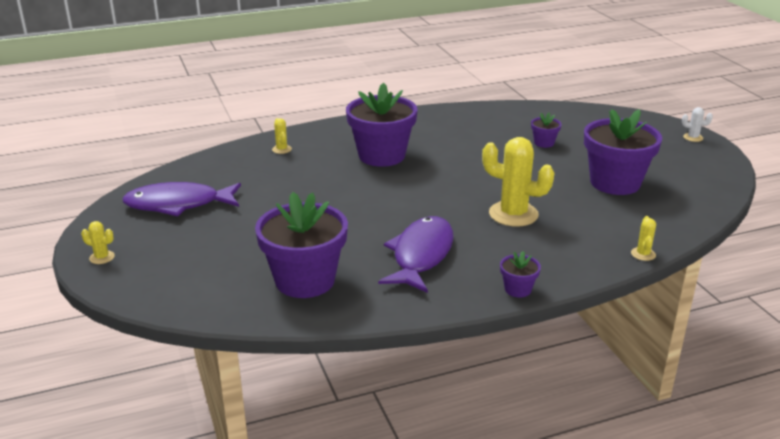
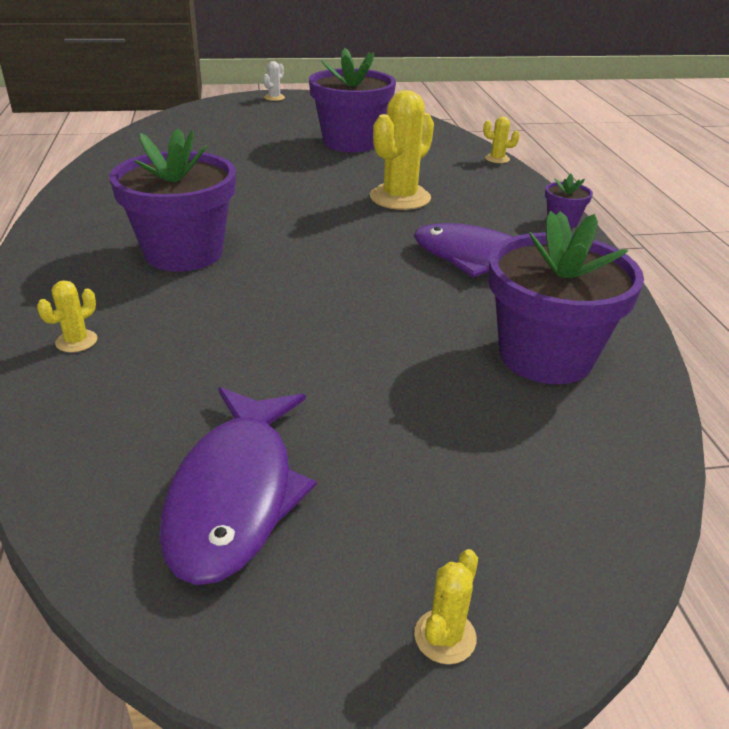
camera: 80 degrees left, 5 degrees up
yellow cactus [272,118,292,154] -> yellow cactus turned 45 degrees counterclockwise [37,280,97,352]
purple flower pot [531,113,562,148] -> none

